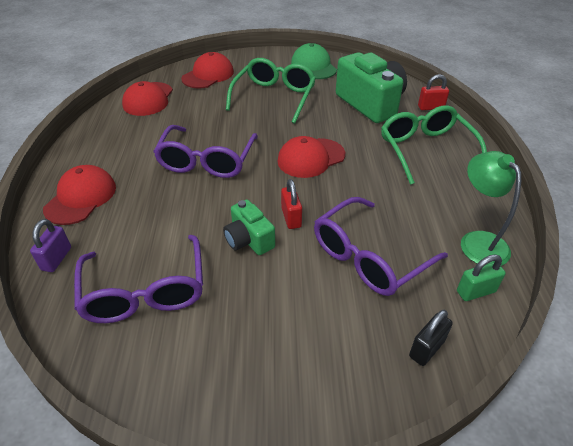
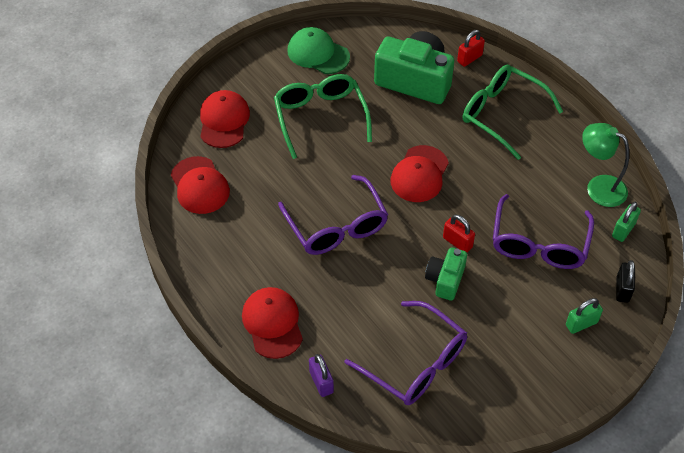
camera: 35 degrees left, 10 degrees up
green camera [223,200,275,255] -> green camera turned 90 degrees clockwise [425,247,467,301]
none -> green padlock [566,298,603,334]

